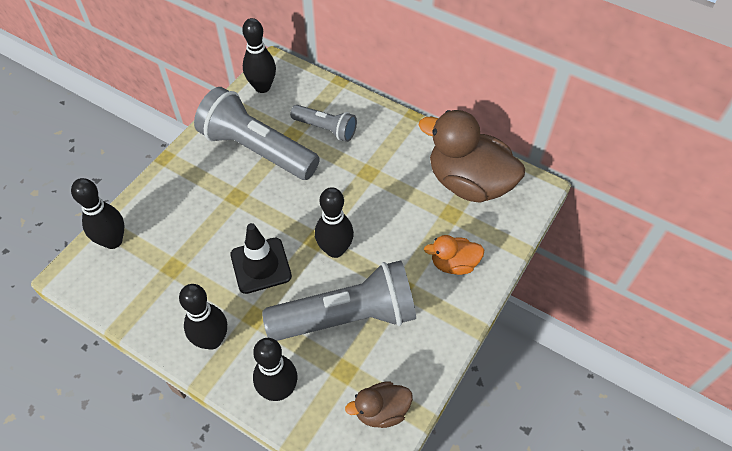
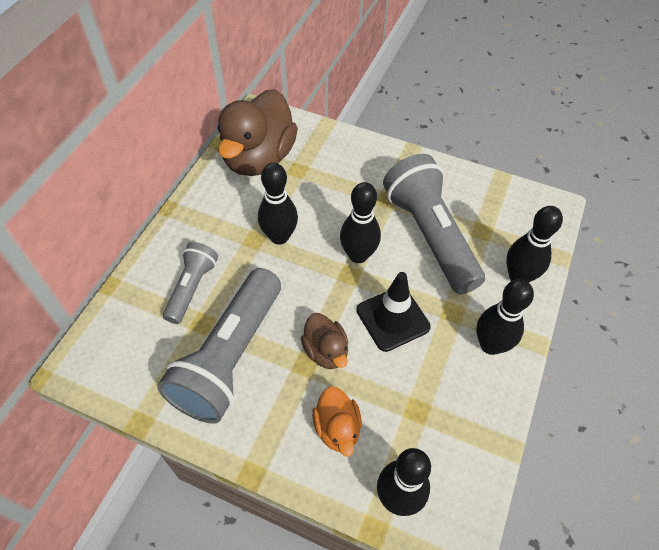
camera: 100 degrees left, 0 degrees up
black bowling pin [242,18,276,93] -> black bowling pin moved to [258,163,298,245]
brown duck [345,381,413,428] -> brown duck moved to [301,313,348,369]
orange duck [424,235,484,275] -> orange duck moved to [312,386,362,457]

